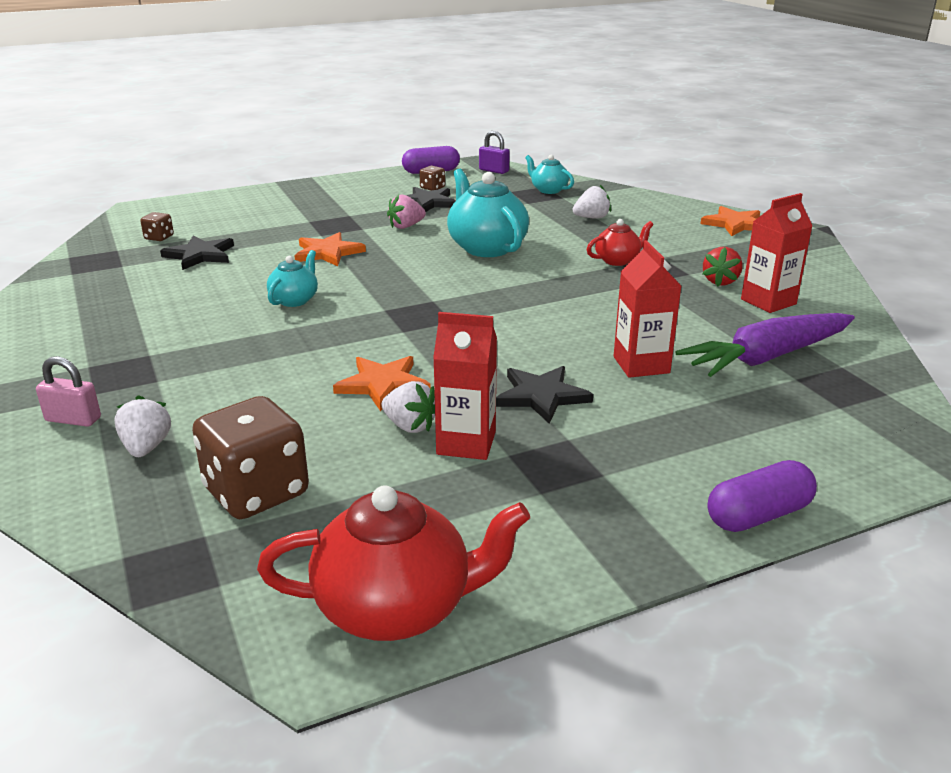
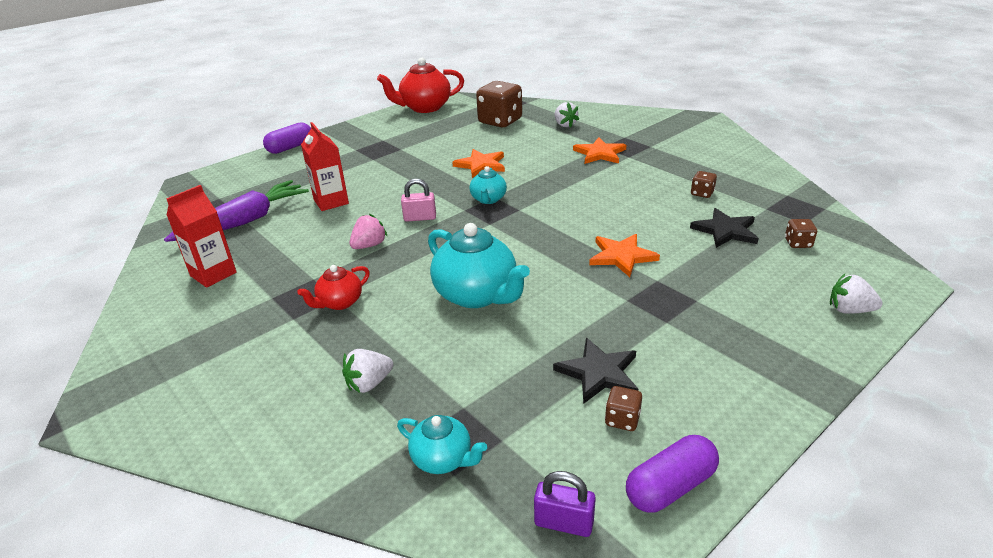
camera: 165 degrees right, 5 degrees up
pink padlock [36,356,101,427] -> pink padlock moved to [401,179,436,222]
turquoise teapot [267,250,318,307] -> turquoise teapot moved to [470,166,507,204]
white strawberry [381,381,435,433] -> white strawberry moved to [830,274,883,314]
pink strawberry [387,195,426,229] -> pink strawberry moved to [350,214,388,249]
red carton [433,312,497,460] -> none
black star [496,366,593,424] -> none
orange star [700,206,760,236] -> orange star moved to [573,137,626,164]
red strawberry [702,247,743,287] -> none
none -> brown dice [691,171,717,198]

